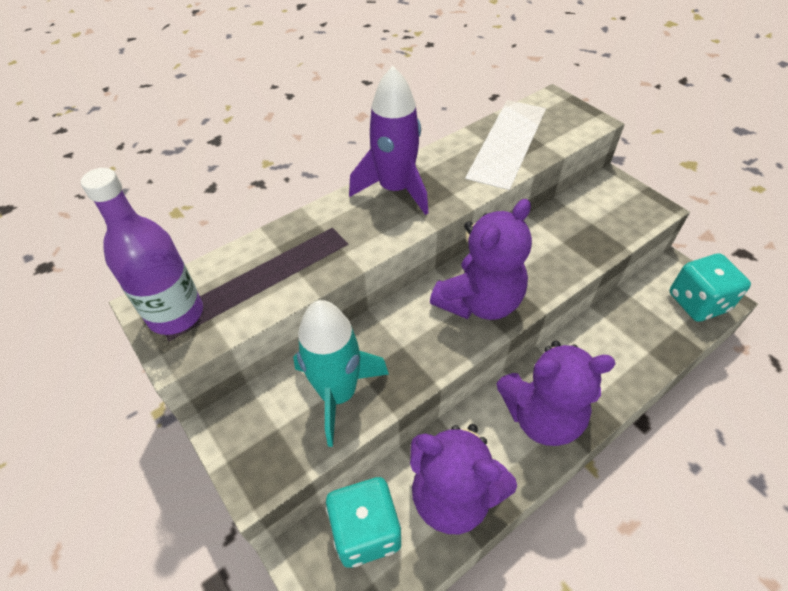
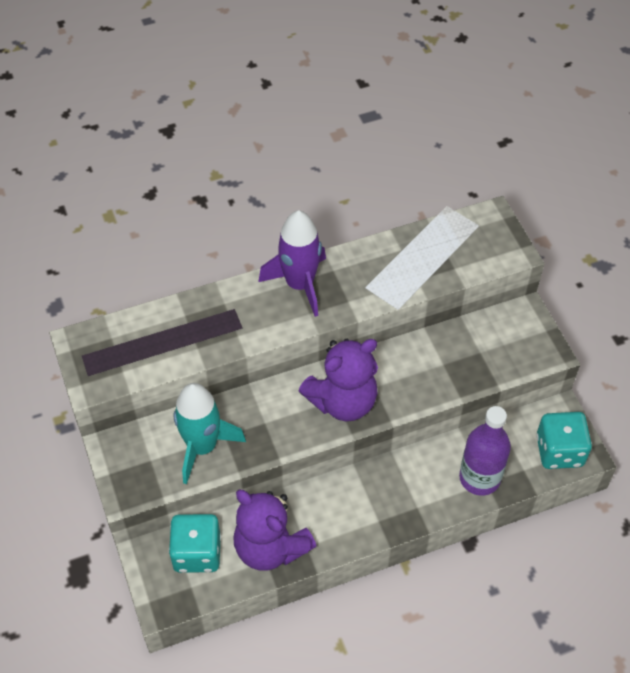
camera: 15 degrees right, 5 degrees up
purple bottle [81,168,203,335] -> purple bottle moved to [459,406,511,496]
purple teddy bear [496,341,616,446] -> none

